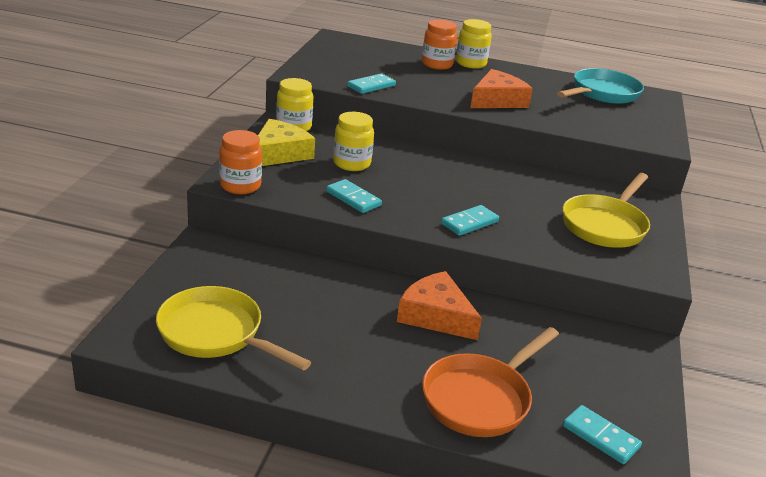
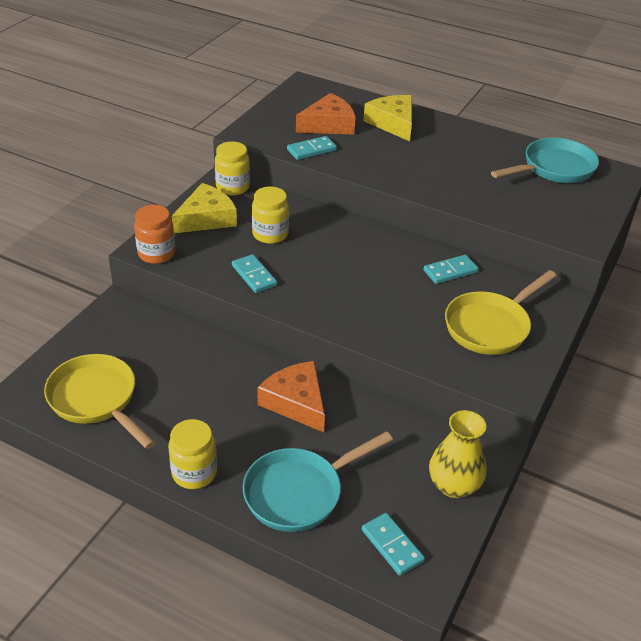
camera: 15 degrees right, 10 degrees up
orange jar [422,19,457,70] -> yellow cheese [363,95,412,141]
orange pan [422,327,559,437] -> turquoise pan [243,431,393,532]
turquoise domino [441,205,499,236] -> turquoise domino moved to [423,255,478,284]
yellow jar [456,19,492,69] -> yellow jar moved to [168,419,217,489]
orange cheese [470,69,533,108] -> orange cheese moved to [296,93,355,134]
none -> yellow vase [429,410,487,498]

